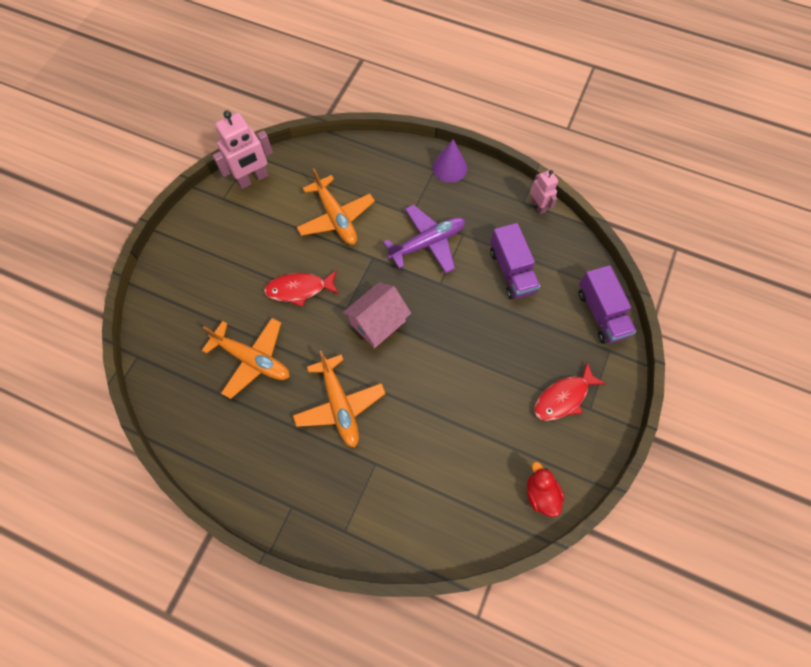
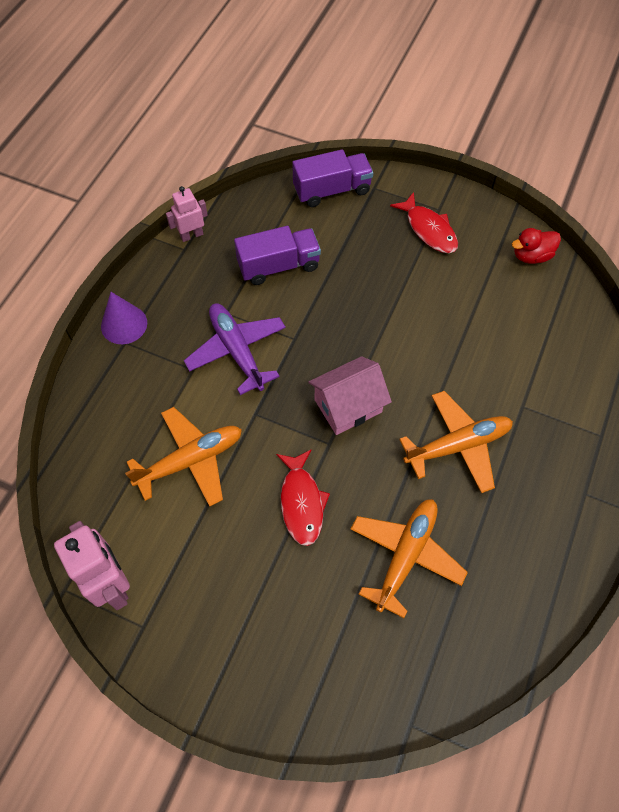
camera: 90 degrees left, 5 degrees down
pink house [343,282,411,348] -> pink house turned 75 degrees counterclockwise [308,356,392,435]

